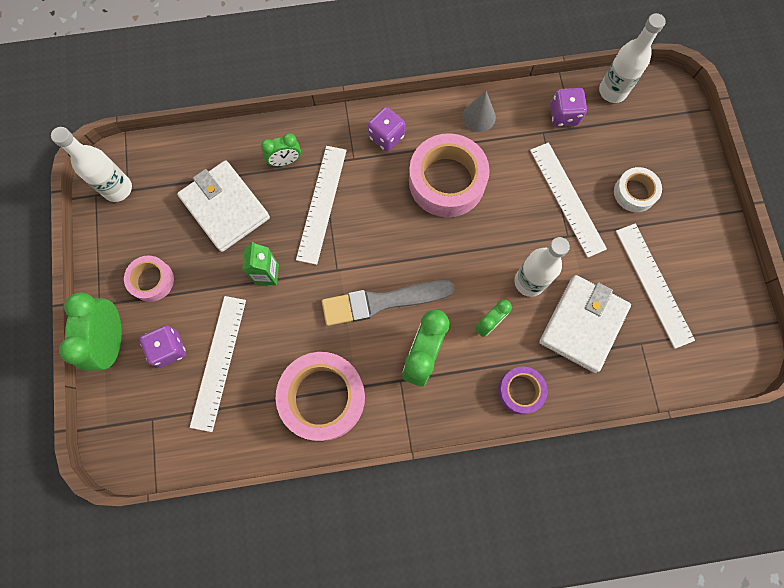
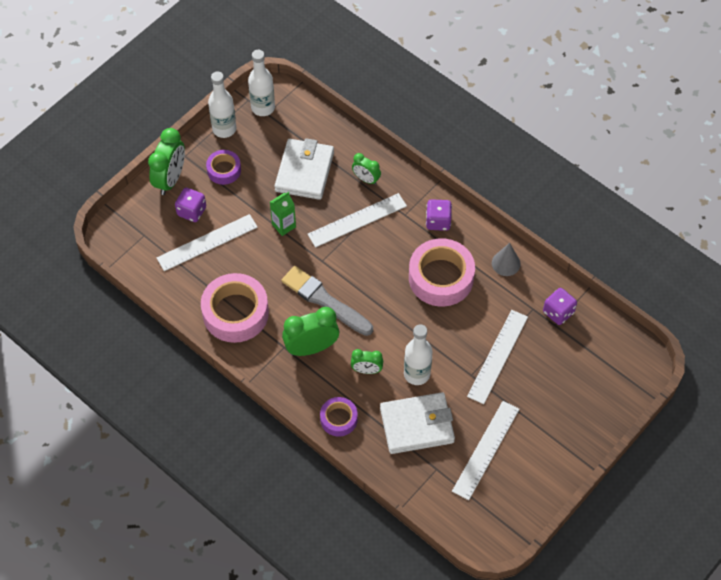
camera: 50 degrees right, 15 degrees down
green clock [59,292,122,371] -> green clock turned 150 degrees clockwise [148,128,185,195]
pink tape [124,256,174,302] -> purple tape [206,150,241,185]
white bottle [599,13,666,103] -> white bottle moved to [208,71,236,138]
white tape [614,167,662,212] -> none

